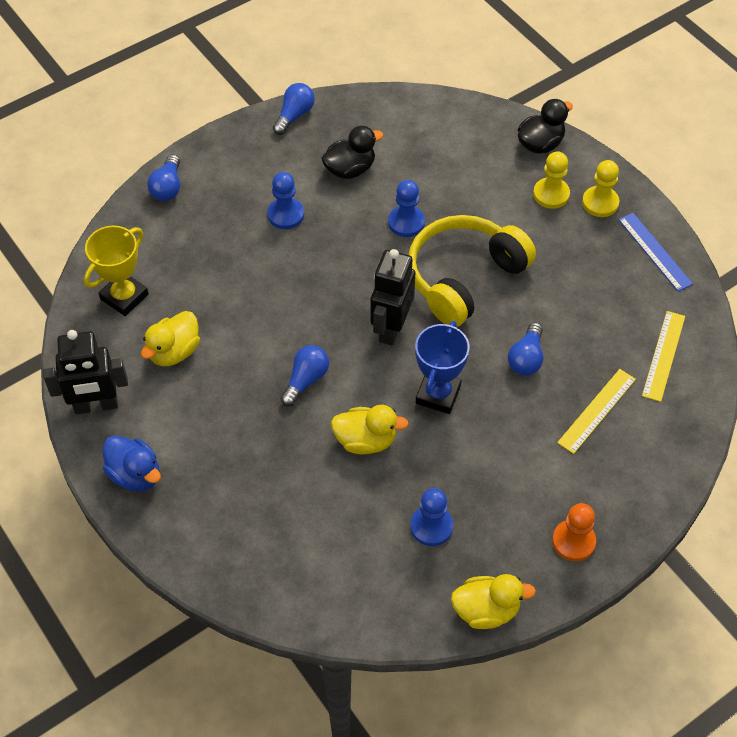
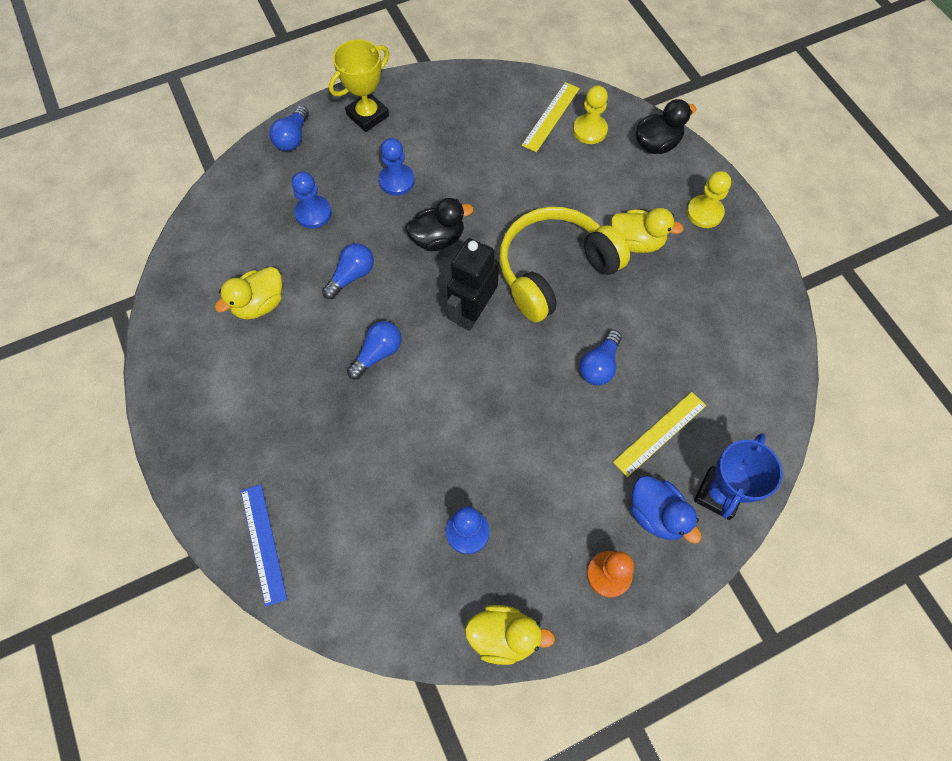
camera: 10 degrees right, 10 degrees up
black robot [43,330,128,414] -> none
yellow trophy [84,226,149,316] -> yellow trophy moved to [329,39,389,132]
blue duck [103,435,161,492] -> blue duck moved to [630,476,701,544]
blue light bulb [273,83,315,135] -> blue light bulb moved to [322,243,374,299]
black duck [321,126,383,179] -> black duck moved to [405,198,473,251]
yellow duck [331,405,409,454] -> yellow duck moved to [611,208,684,253]
blue pawn [388,180,425,237] -> blue pawn moved to [292,172,332,229]
blue trophy [415,321,470,414] -> blue trophy moved to [694,433,782,520]
yellow pawn [533,151,570,209] -> yellow pawn moved to [573,86,608,144]
blue ruler [618,213,693,291] -> blue ruler moved to [241,484,287,607]
yellow ruler [642,311,685,402] -> yellow ruler moved to [522,82,580,152]

